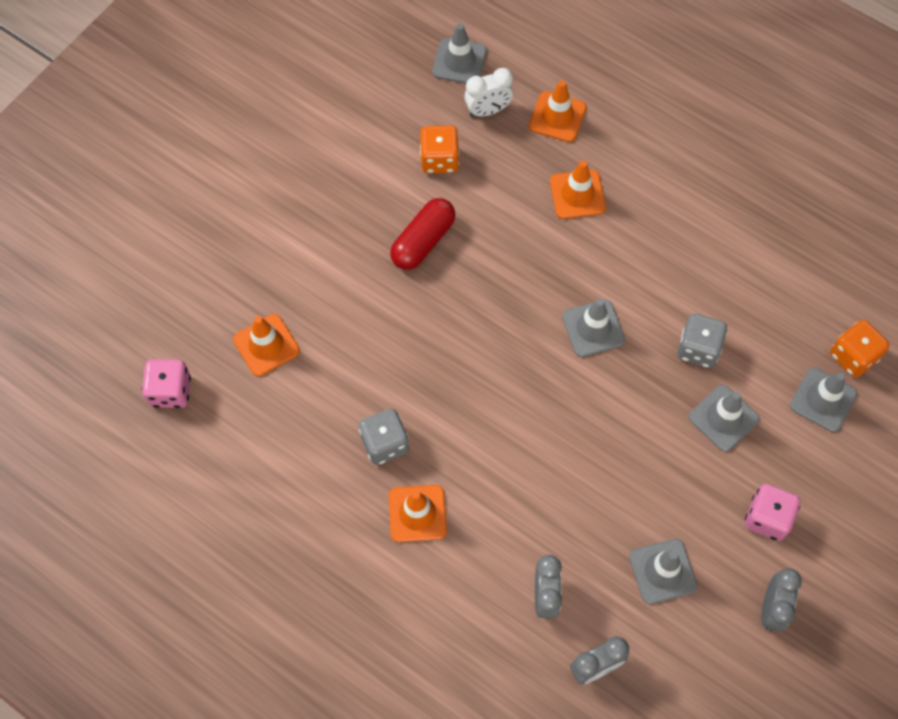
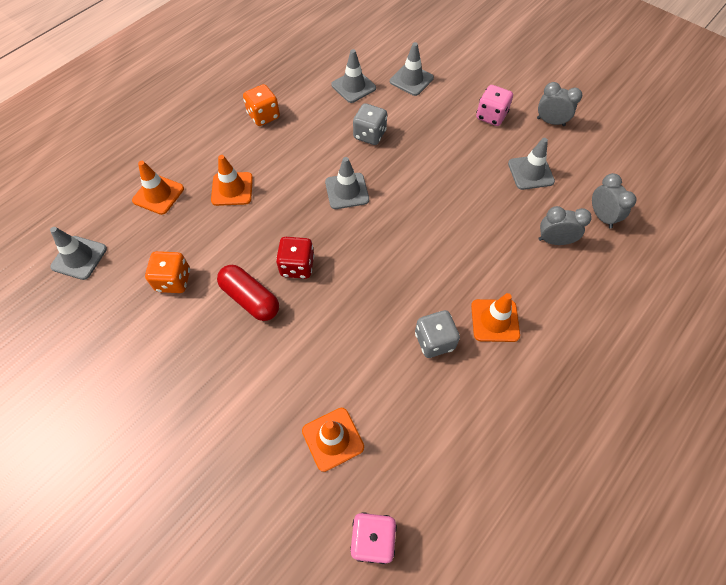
camera: 85 degrees left, 5 degrees down
white clock [464,68,513,117] -> none
grey traffic cone [689,385,760,452] -> grey traffic cone moved to [331,49,376,103]
orange dice [830,320,889,378] -> orange dice moved to [243,84,280,126]
none -> red dice [276,237,314,279]

